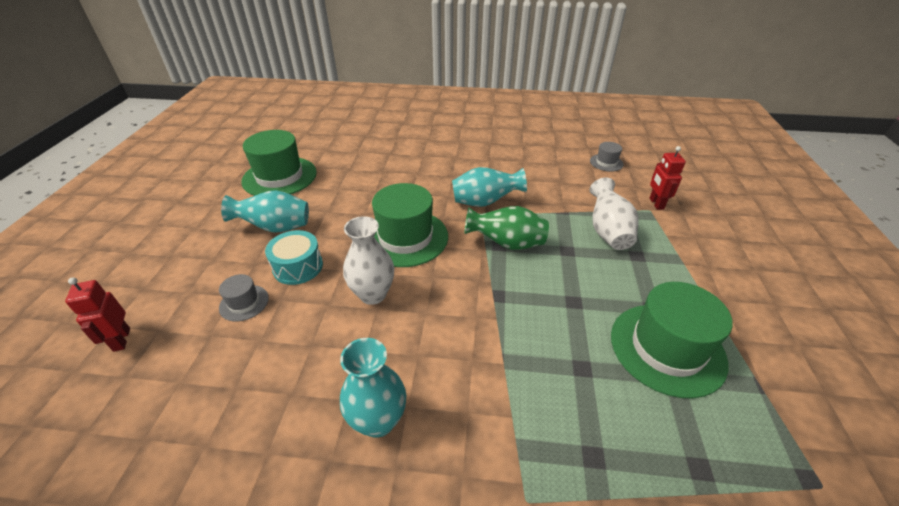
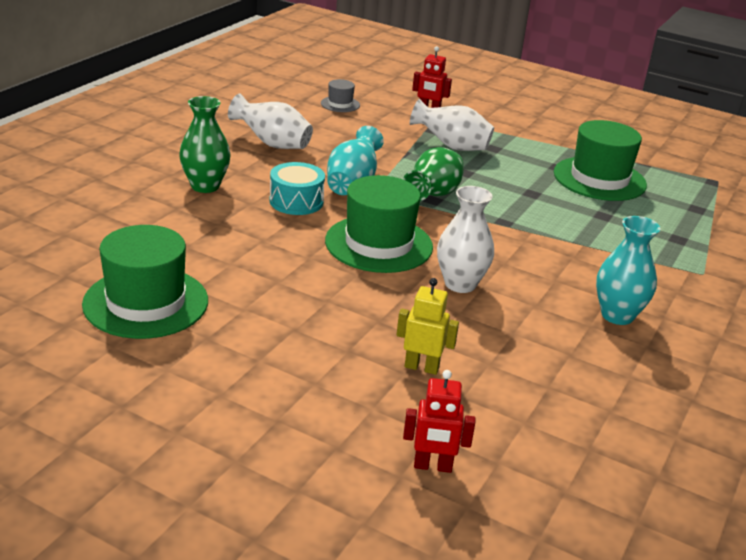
camera: 70 degrees left, 10 degrees down
grey hat [219,274,269,322] -> yellow robot [396,278,459,375]
turquoise vase [221,190,309,233] -> none
turquoise drum [265,230,323,285] -> turquoise drum moved to [270,162,325,215]
none -> green vase [179,96,231,193]
none -> white vase [228,94,313,149]

